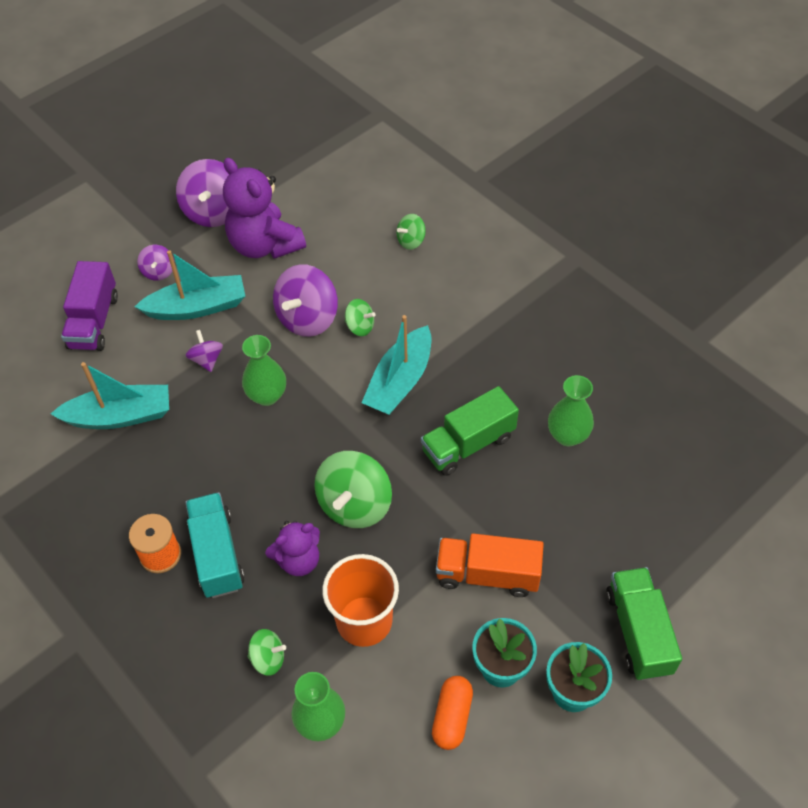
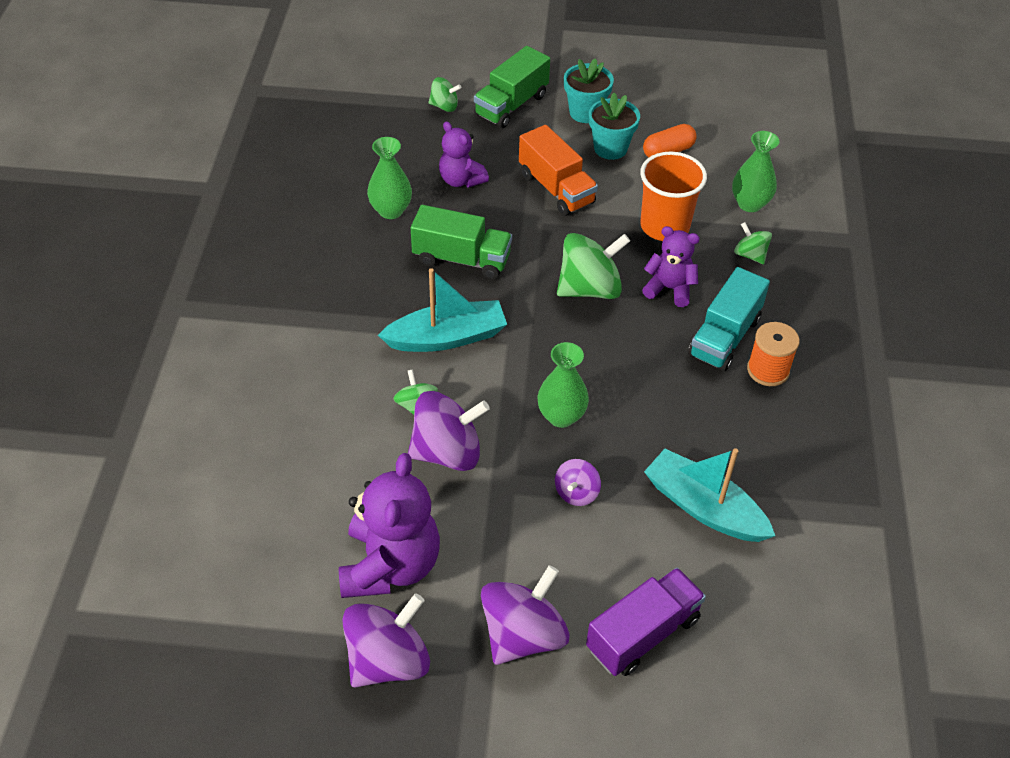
camera: 135 degrees left, 5 degrees down
turquoise boat [135,250,245,320] -> none
purple spinning top [137,245,174,281] -> purple spinning top [481,565,570,665], size x1.91
green spinning top [396,214,426,250] -> green spinning top moved to [428,77,461,112]
none -> purple teddy bear [439,121,489,188]

